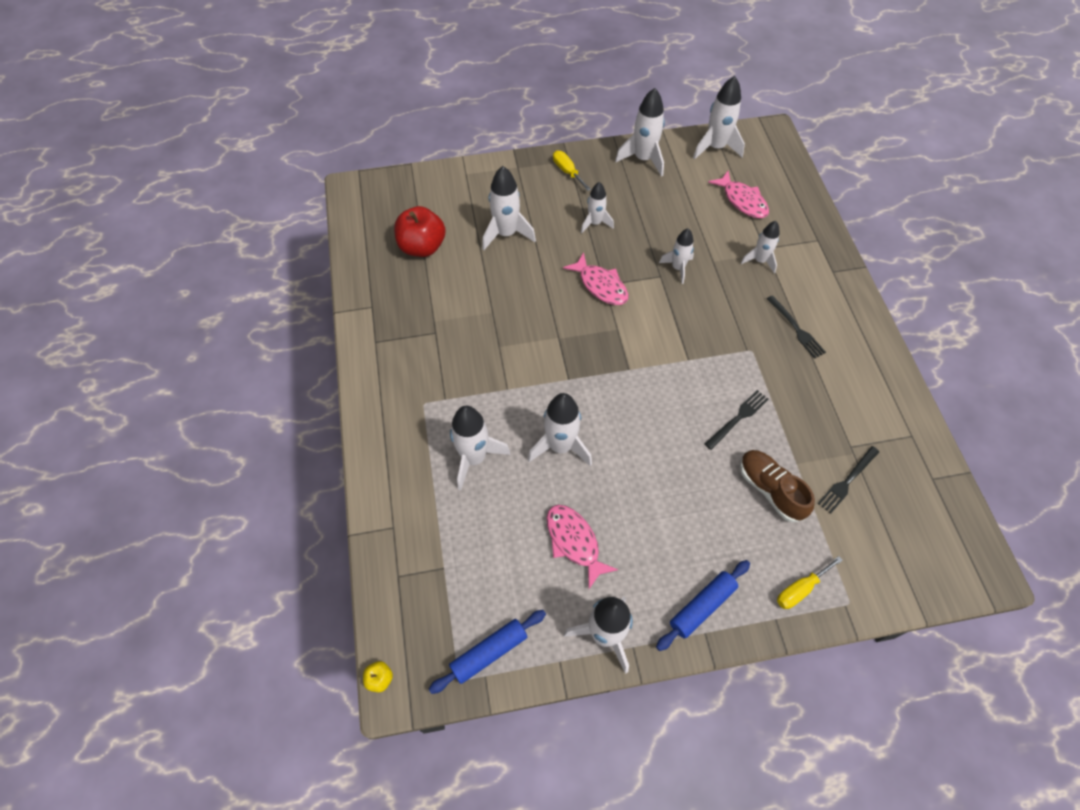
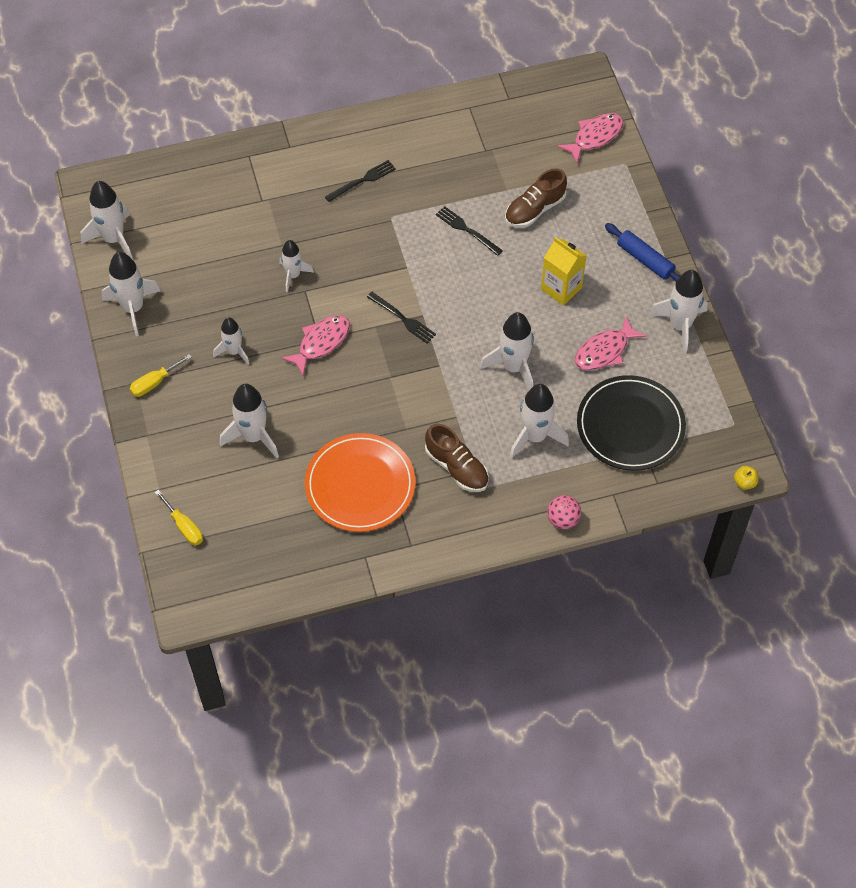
camera: 95 degrees left, 0 degrees up
red apple [394,206,446,257] -> none
blue rolling pin [429,610,546,694] -> none
pink fish [708,171,769,218] -> pink fish moved to [557,113,623,163]
white rocket [741,221,780,273] -> none
yellow screwdriver [777,556,843,609] -> yellow screwdriver moved to [155,490,203,545]
black fork [818,446,879,514] -> black fork moved to [367,292,436,343]
none -> orange plate [305,433,416,532]
none -> brown shoe [425,424,489,492]
none -> yellow carton [541,237,587,306]
none -> pink ball [547,495,581,529]
none -> black plate [577,375,686,471]

